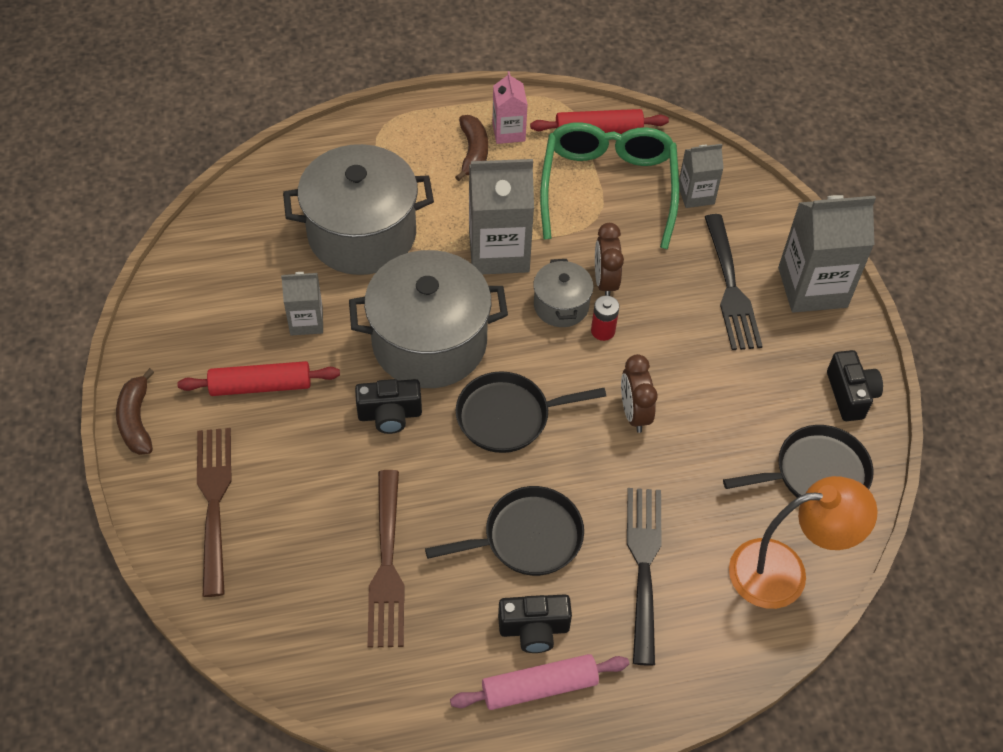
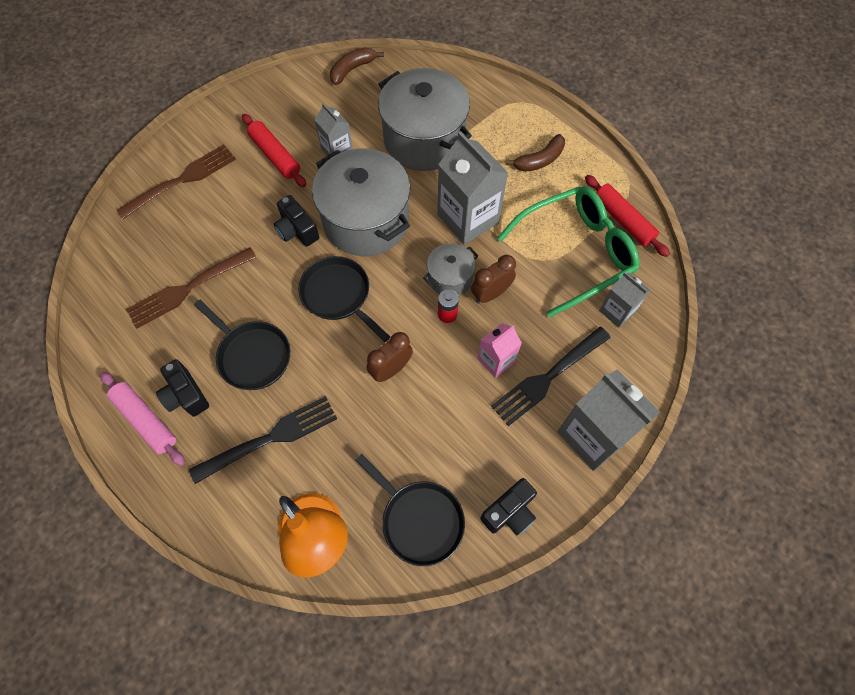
camera: 60 degrees right, 10 degrees up
brown banana [116,368,154,455] -> brown banana moved to [330,48,384,85]
pink carton [492,71,528,144] -> pink carton moved to [477,323,522,378]

